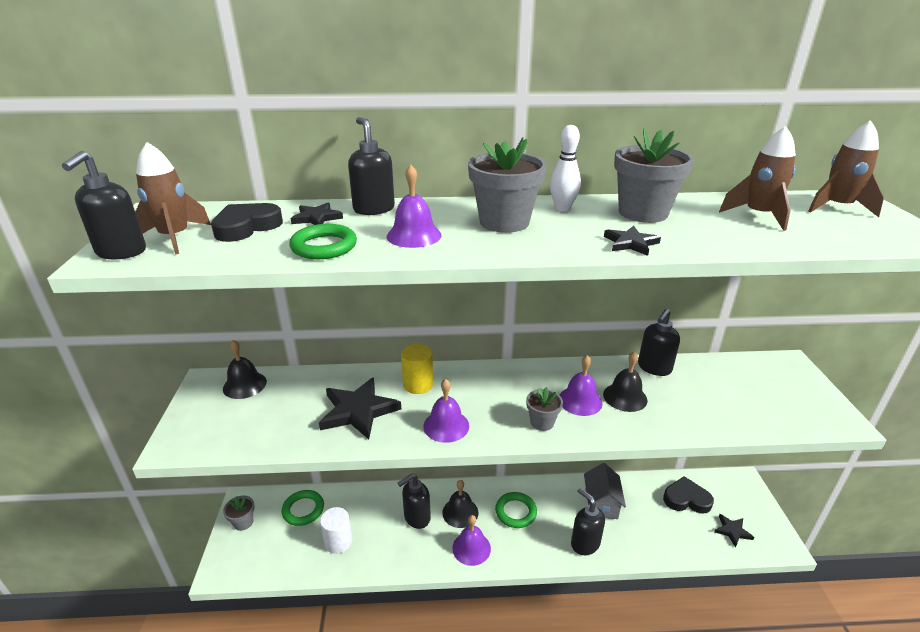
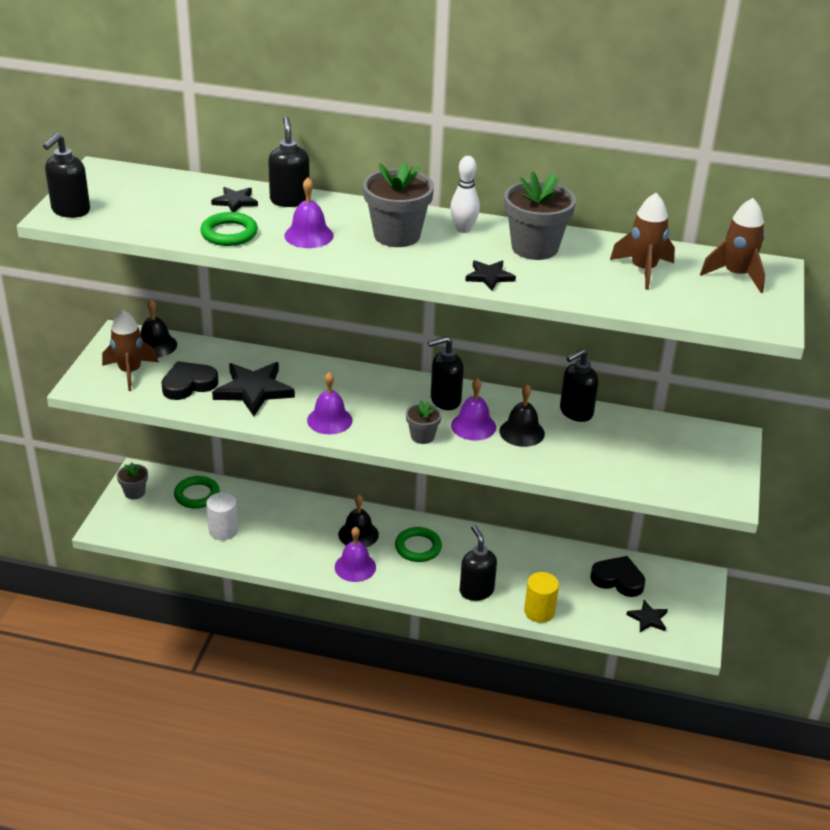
camera: 15 degrees right, 5 degrees up
brown rocket [135,142,211,254] -> brown rocket moved to [102,309,159,391]
black heart [211,203,283,242] -> black heart moved to [161,361,218,400]
black soap dispenser [398,474,431,529] -> black soap dispenser moved to [428,336,464,410]
yellow cylinder [401,344,433,394] -> yellow cylinder moved to [524,572,559,623]
grey house [584,463,626,519] -> none

